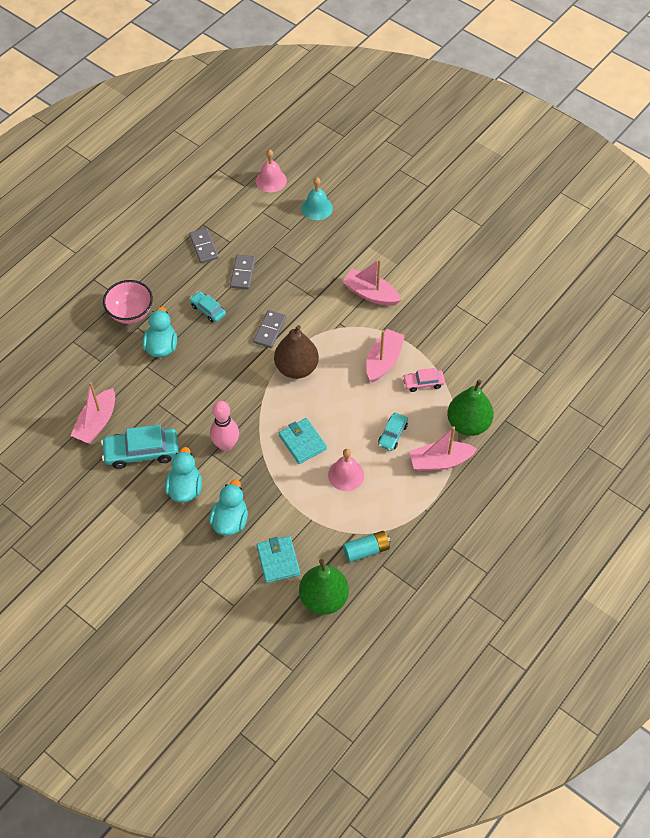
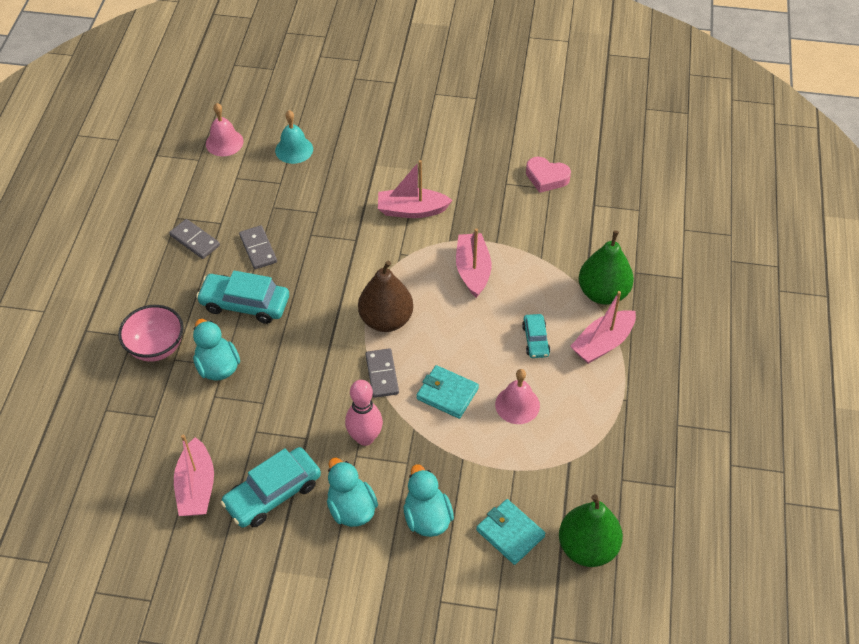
camera: 30 degrees left, 5 degrees down
turquoise car [189,291,226,322] -> turquoise car [196,271,289,324], size x1.77
grey domino [253,310,286,348] -> grey domino moved to [366,348,399,398]
turquoise battery [343,531,391,562] -> none
pink car [402,368,445,392] -> none
none -> pink heart [526,157,571,193]

